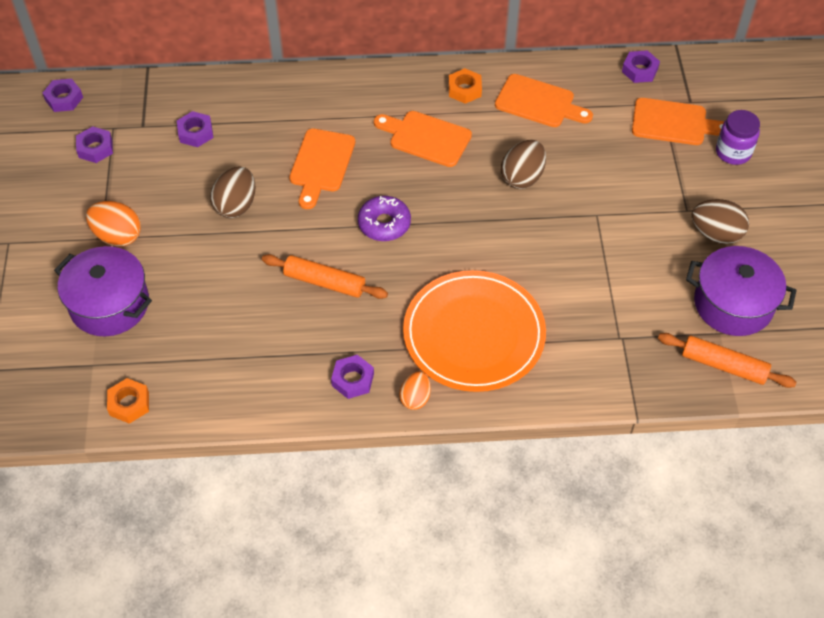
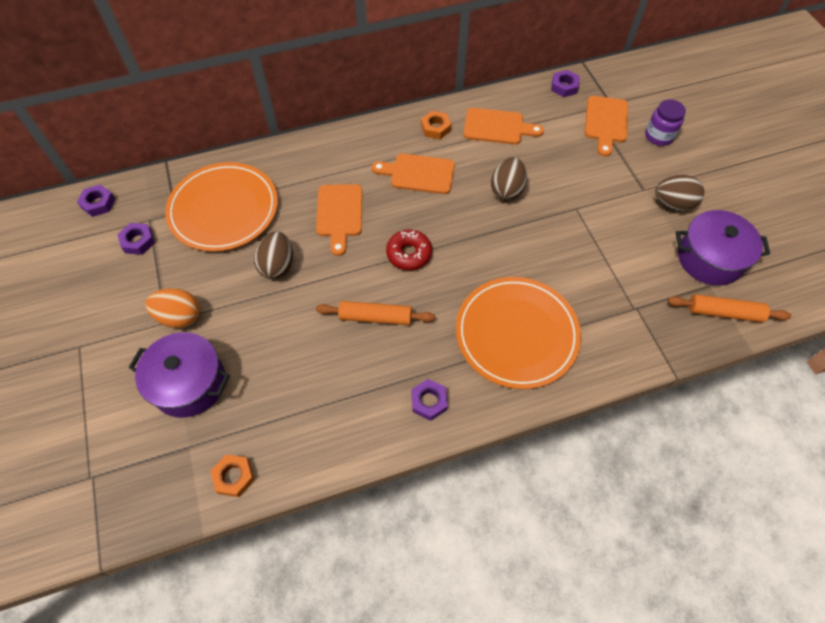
camera: 15 degrees left, 5 degrees up
purple nut [177,111,213,147] -> orange plate [165,162,278,252]
purple donut [358,196,411,241] -> red donut [386,230,432,270]
orange egg [399,372,431,410] -> none
orange cutting board [632,98,725,145] -> orange cutting board turned 105 degrees clockwise [585,96,628,156]

